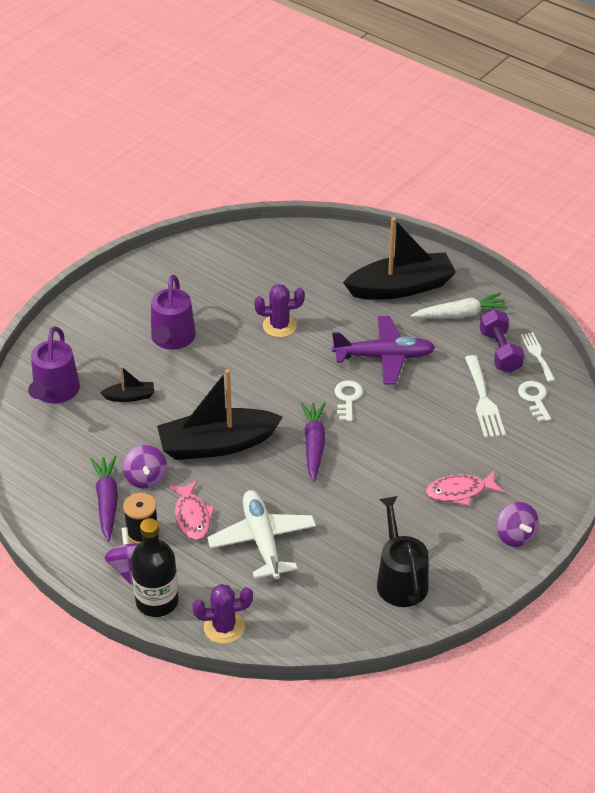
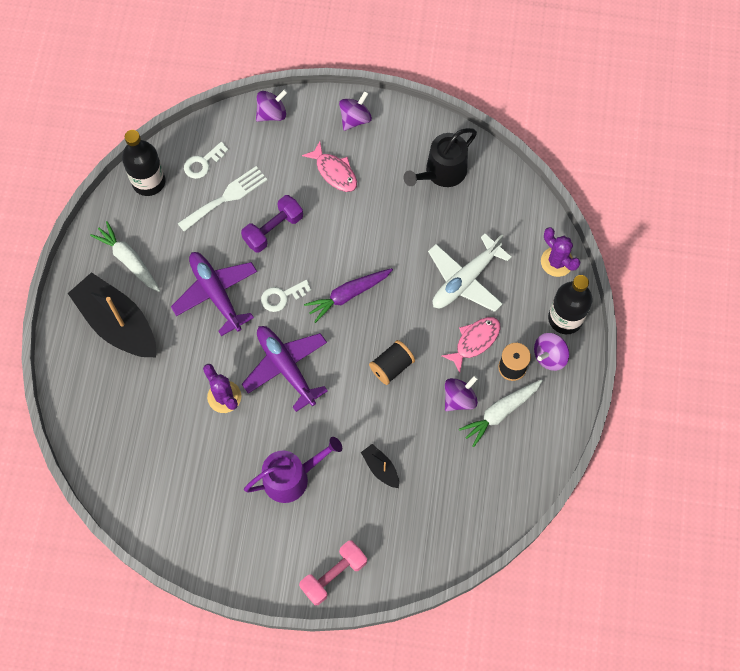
camera: 120 degrees left, 25 degrees up
purple watering can [28,326,80,403] -> none
purple carrot [90,456,118,541] -> white carrot [459,379,543,447]
black boat [157,369,283,460] -> black spool [369,340,415,385]
purple dumbbell [480,309,525,373] -> purple dumbbell moved to [241,195,303,253]
white fork [521,333,555,382] -> black bottle [122,130,165,196]
none -> purple plane [242,326,328,412]
none -> purple spinning top [256,89,288,122]
none -> pink dumbbell [299,540,367,605]

